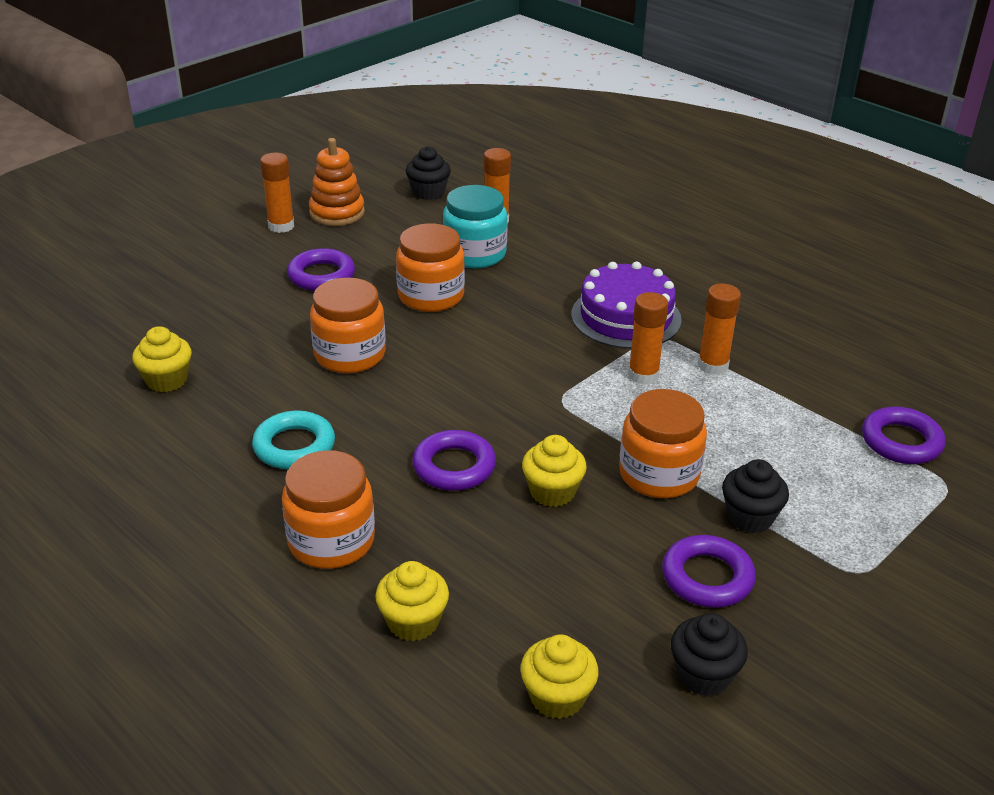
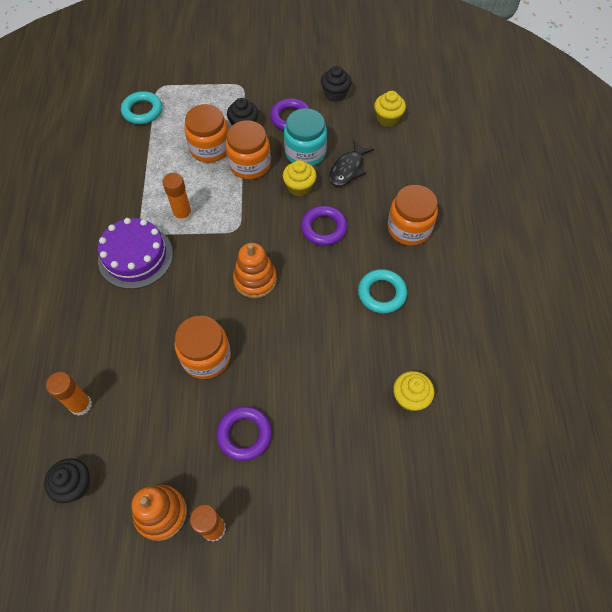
camera: 135 degrees left, 25 degrees up
orange jar [310,278,386,373] -> orange jar moved to [184,104,228,163]
yellow cupcake [375,561,449,641] -> none
turquoise jar [443,185,508,268] -> turquoise jar moved to [284,108,327,166]
orange glue stick [698,283,741,375] -> none
purple ring [862,407,945,464] -> turquoise ring [121,91,162,124]
none -> orange stacking toy [233,243,277,298]
none -> black fish [329,141,374,187]

